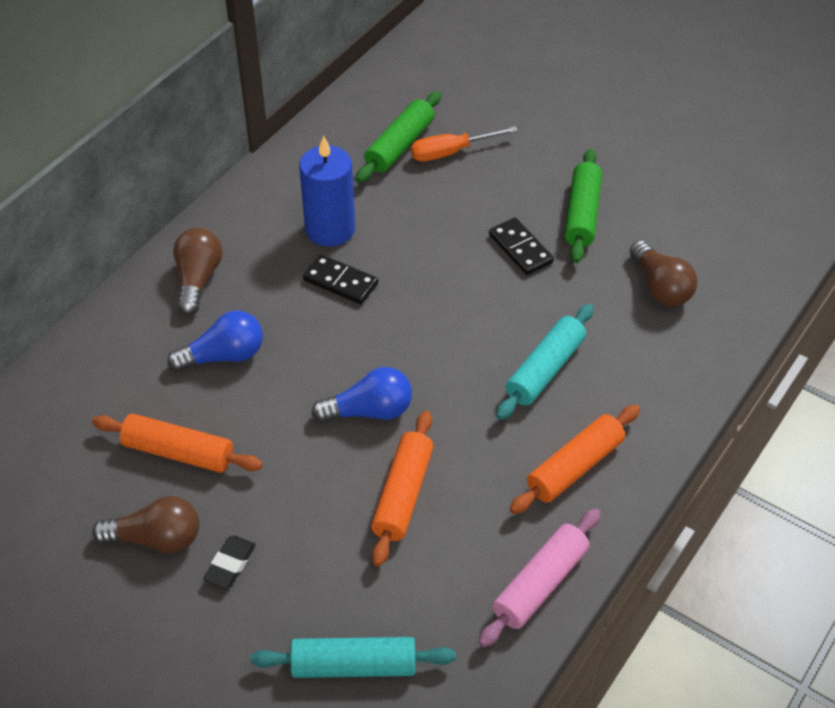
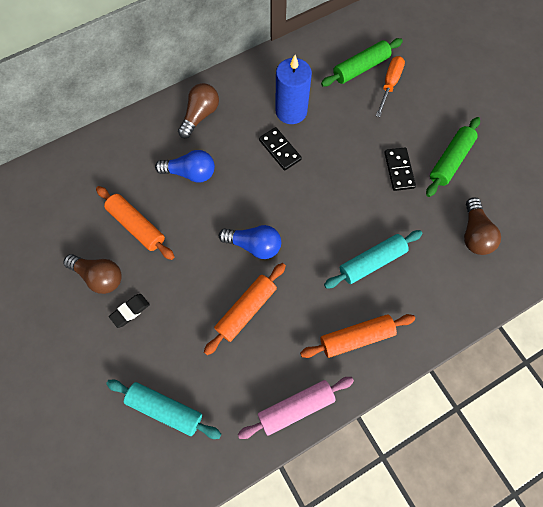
camera: 25 degrees right, 20 degrees up
orange screwdriver [411,126,518,162] -> orange screwdriver turned 105 degrees clockwise [376,56,405,117]

